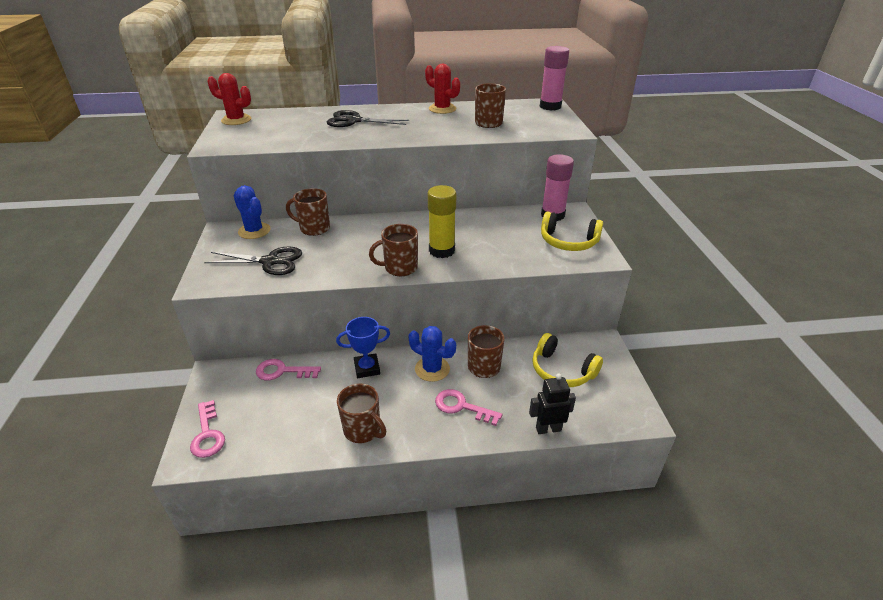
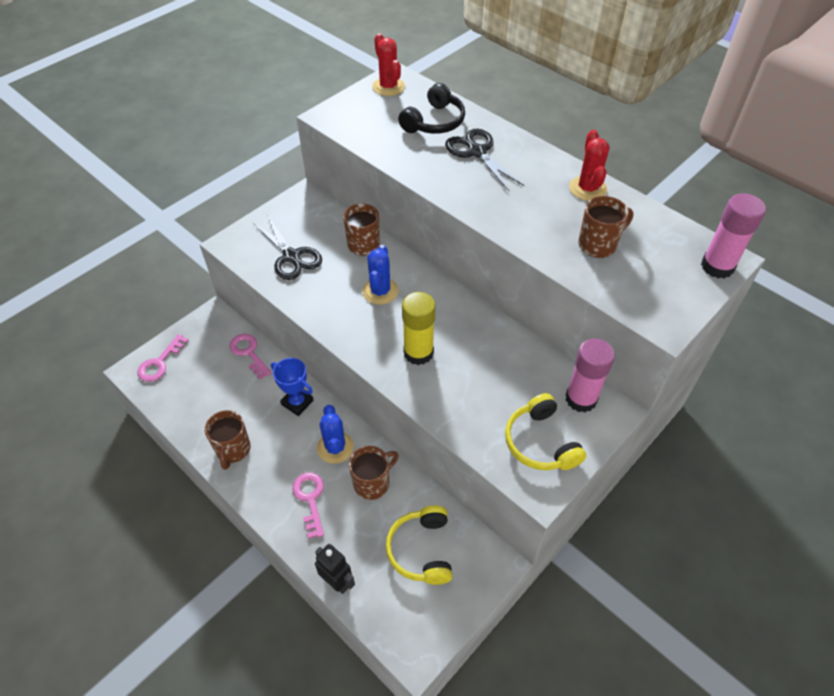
camera: 50 degrees right, 15 degrees up
blue cactus [233,185,271,239] -> blue cactus moved to [362,245,398,305]
brown mug [369,224,418,276] -> none
none -> black headphones [398,83,465,134]

